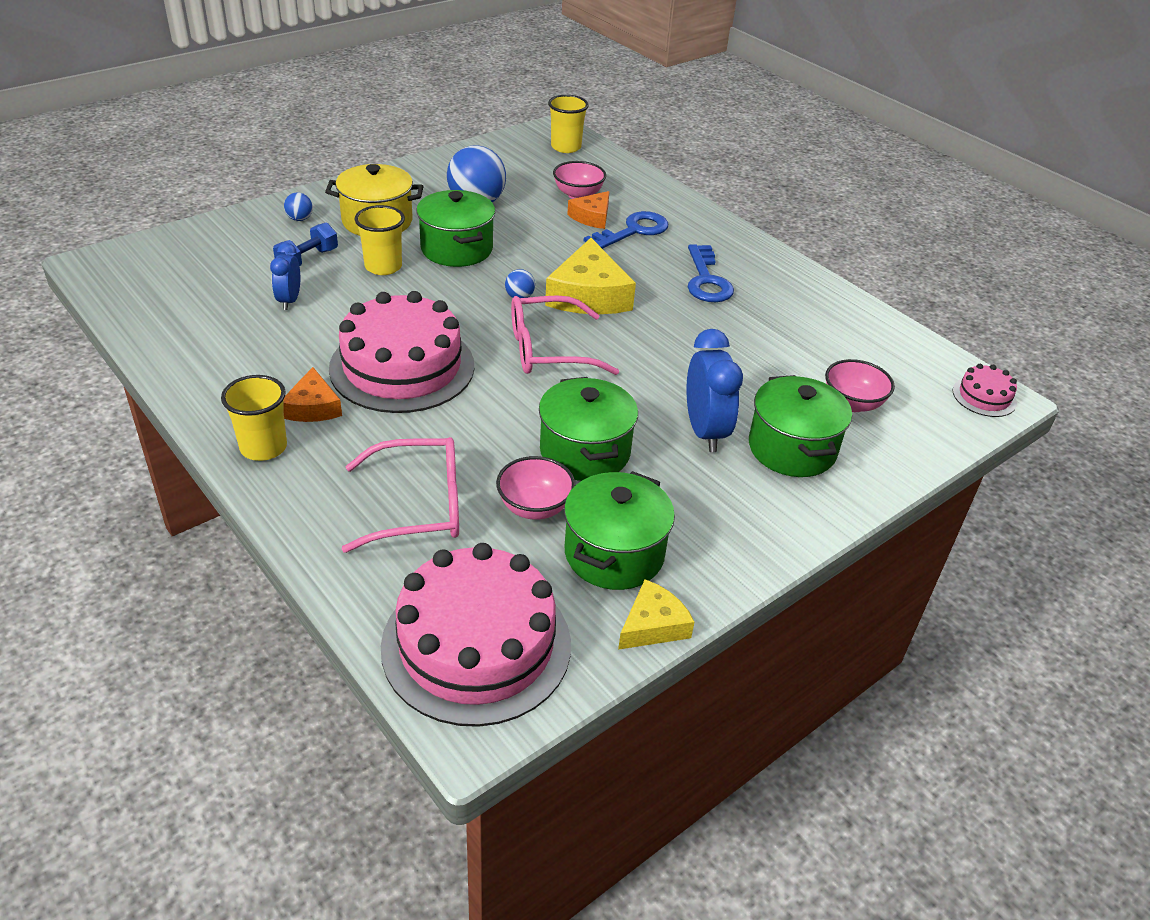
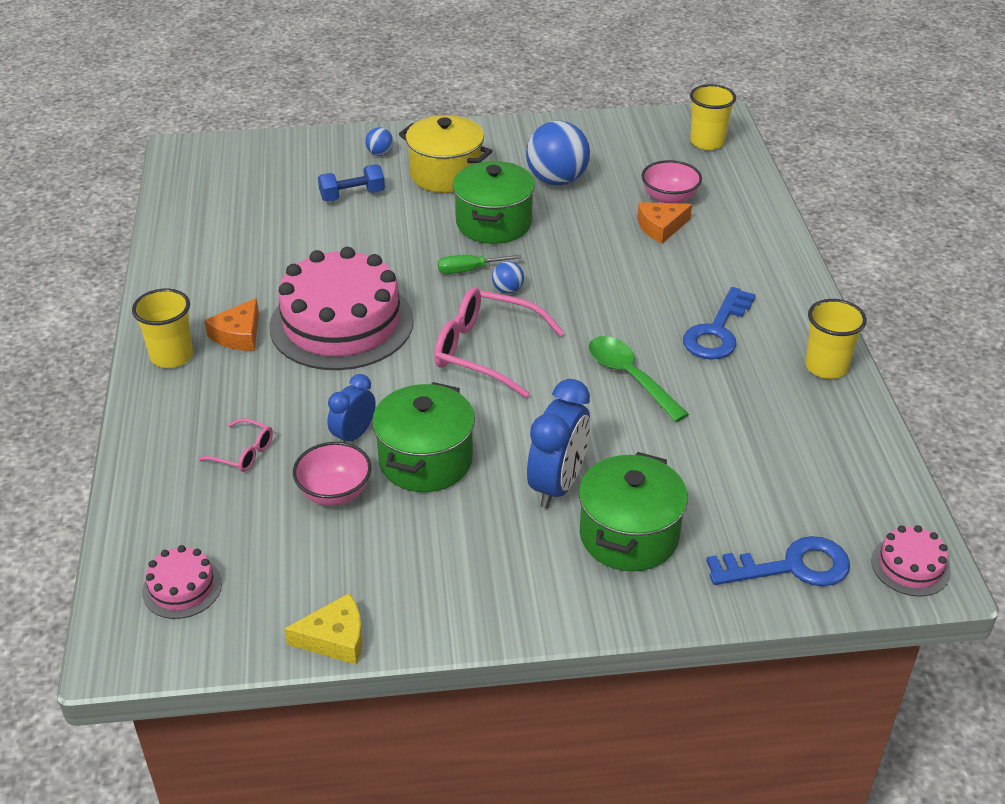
camera: 35 degrees right, 0 degrees up
blue clock [270,243,300,310] -> blue clock moved to [327,374,376,442]
pink glasses [342,437,459,553] -> pink glasses [198,418,273,472], size x0.50
yellow cup [355,205,405,275] -> yellow cup moved to [805,299,867,379]
pink cake [381,543,571,727] -> pink cake [142,545,222,619], size x0.44
yellow cheese [545,238,636,314] -> none
green pot [564,471,675,590] -> none
blue key [584,211,668,249] -> blue key moved to [706,536,850,586]
pink bowl [825,359,895,412] -> none
none -> green screwdriver [438,254,522,274]
none -> green spoon [589,336,689,422]

